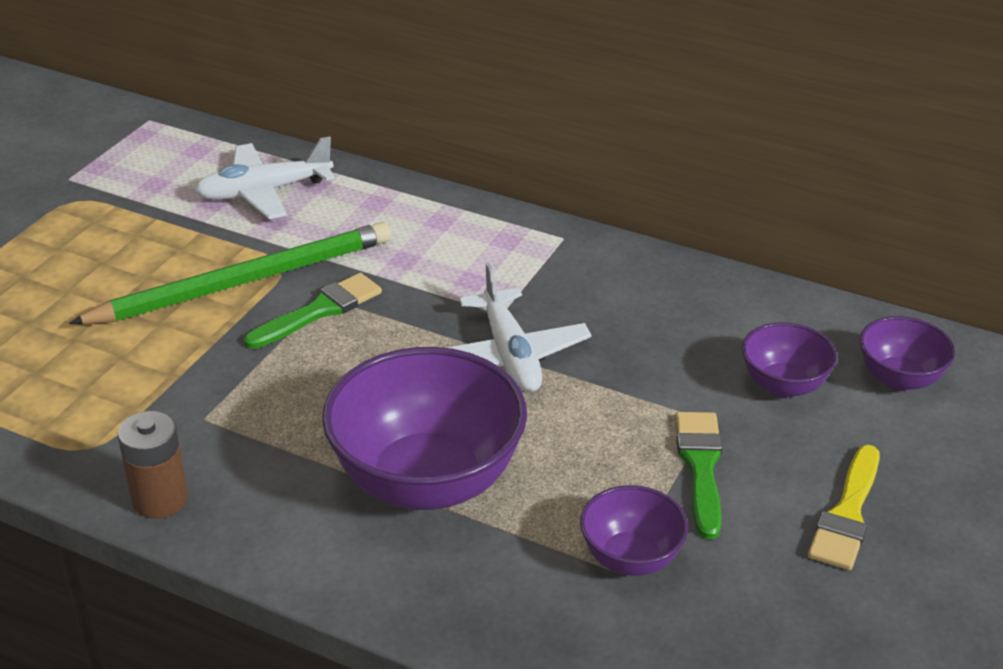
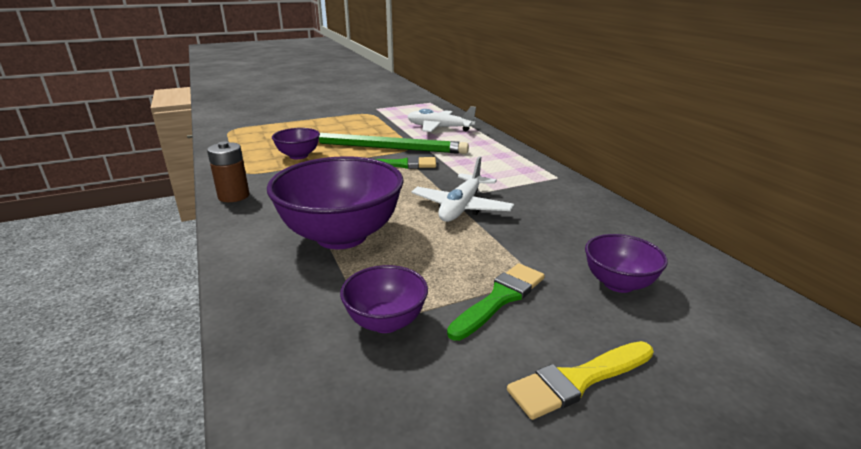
camera: 40 degrees right, 10 degrees down
purple bowl [860,316,955,391] -> purple bowl moved to [272,128,320,159]

